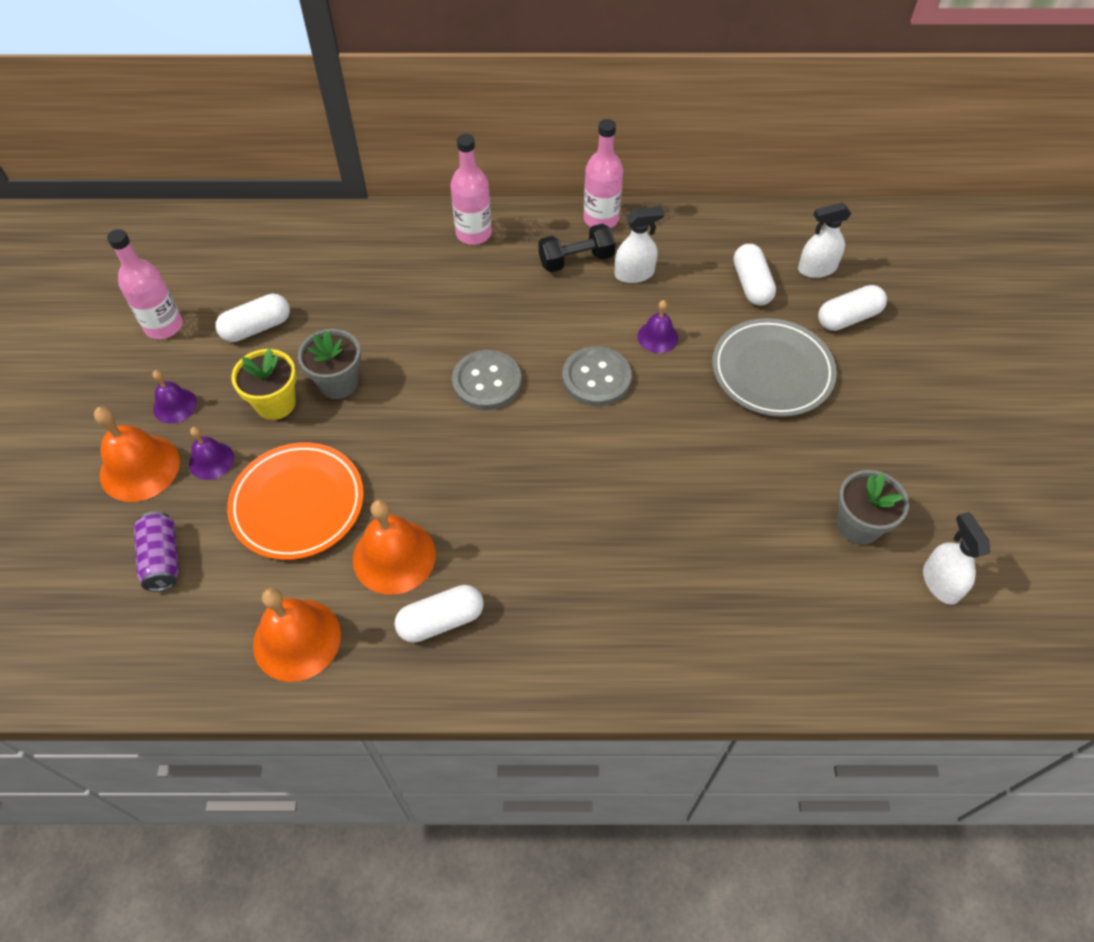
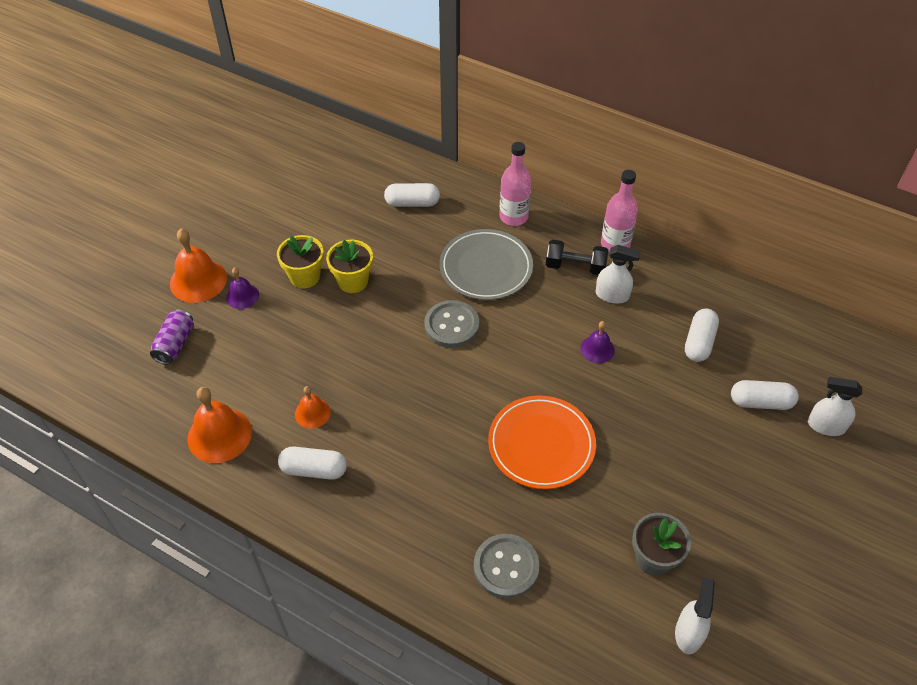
camera: 30 degrees right, 5 degrees down
pink bottle [107,229,183,339] -> none
purple bell [153,370,197,423] -> none
white capsule [215,294,290,342] -> white capsule moved to [384,183,440,207]
orange plate [227,443,364,560] -> orange plate moved to [488,395,596,489]
grey flower pot [298,329,361,399] -> yellow flower pot [326,240,373,293]
orange bell [353,500,436,595] -> orange bell [295,386,331,429], size x0.57
grey button [562,346,632,406] -> grey button moved to [474,534,539,599]
grey plate [712,318,837,417] -> grey plate moved to [440,229,533,300]
white spray bottle [798,203,851,278] -> white spray bottle moved to [808,377,862,436]

